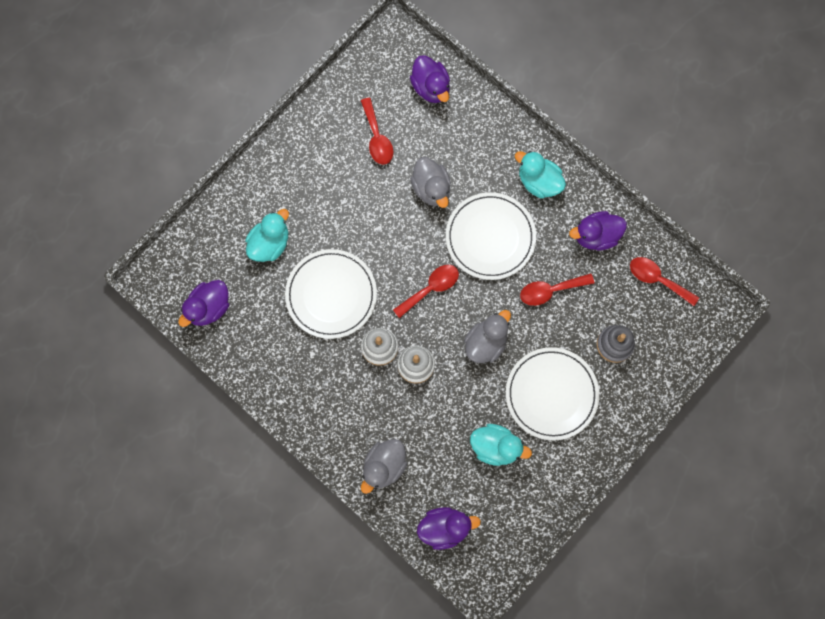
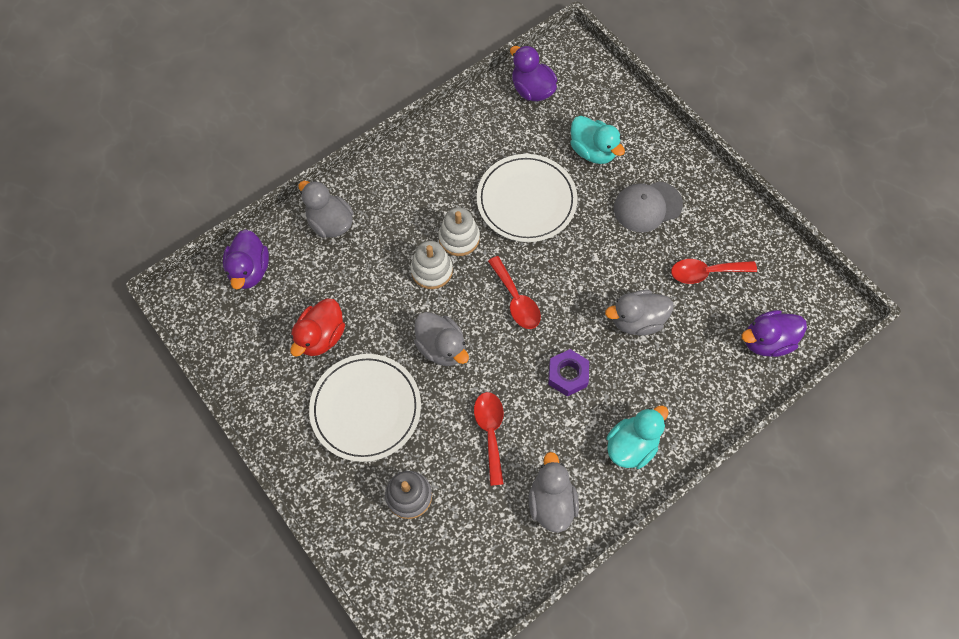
camera: 100 degrees right, 10 degrees down
white plate [446,192,536,280] -> purple nut [548,349,589,396]
turquoise duck [470,424,532,466] -> red duck [290,298,345,357]
purple duck [569,211,627,250] -> grey duck [529,452,579,533]
red spoon [630,257,699,306] -> none
none -> grey cap [614,181,683,232]

